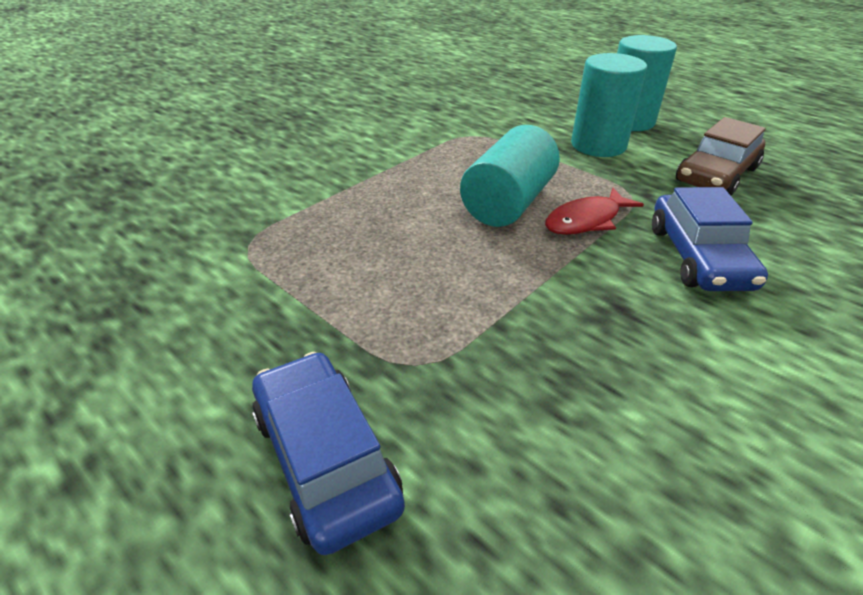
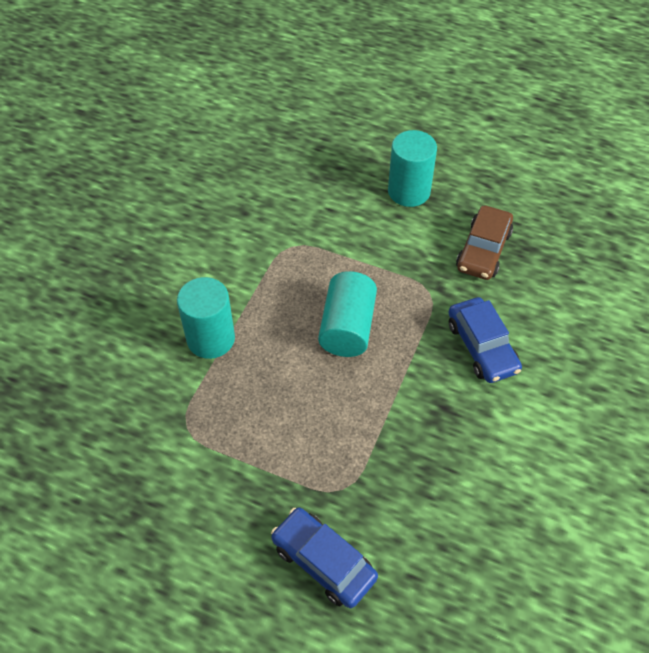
camera: 20 degrees left, 15 degrees up
red fish [545,188,644,235] -> none
turquoise cylinder [571,53,647,157] -> turquoise cylinder moved to [177,277,235,359]

